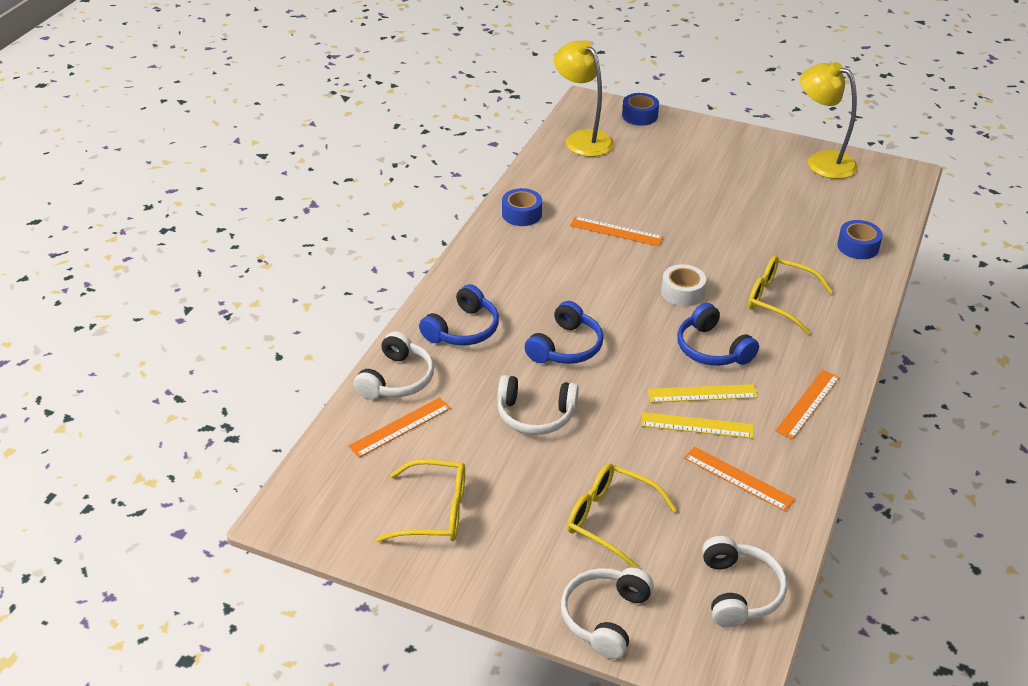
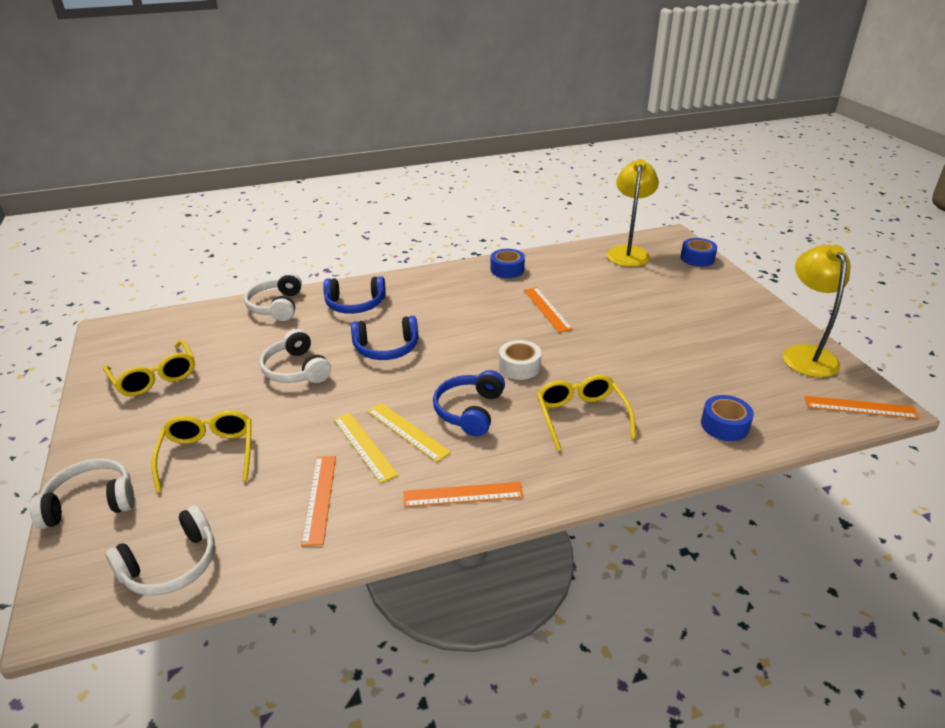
camera: 50 degrees right, 5 degrees down
orange ruler [348,397,451,458] -> orange ruler moved to [804,396,919,419]
white headphones [354,331,434,400] -> white headphones turned 105 degrees clockwise [244,272,302,321]

